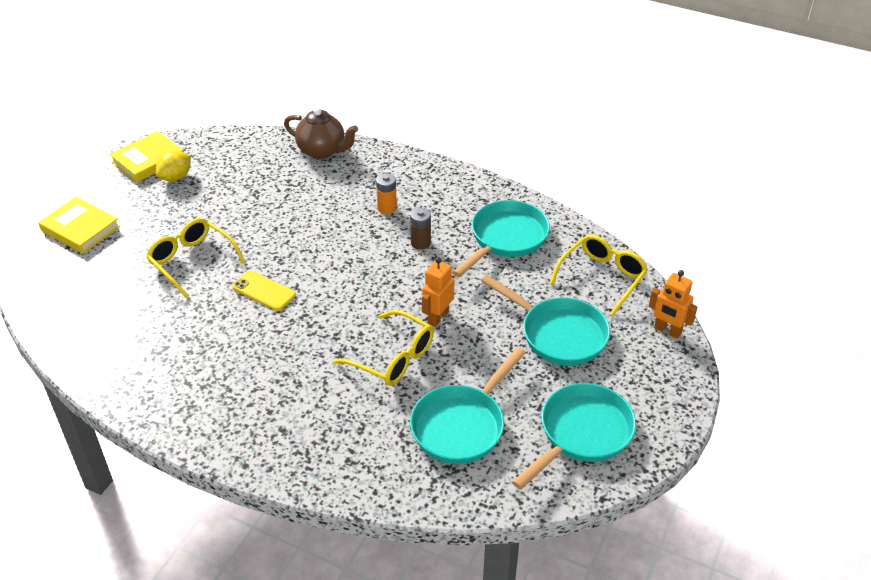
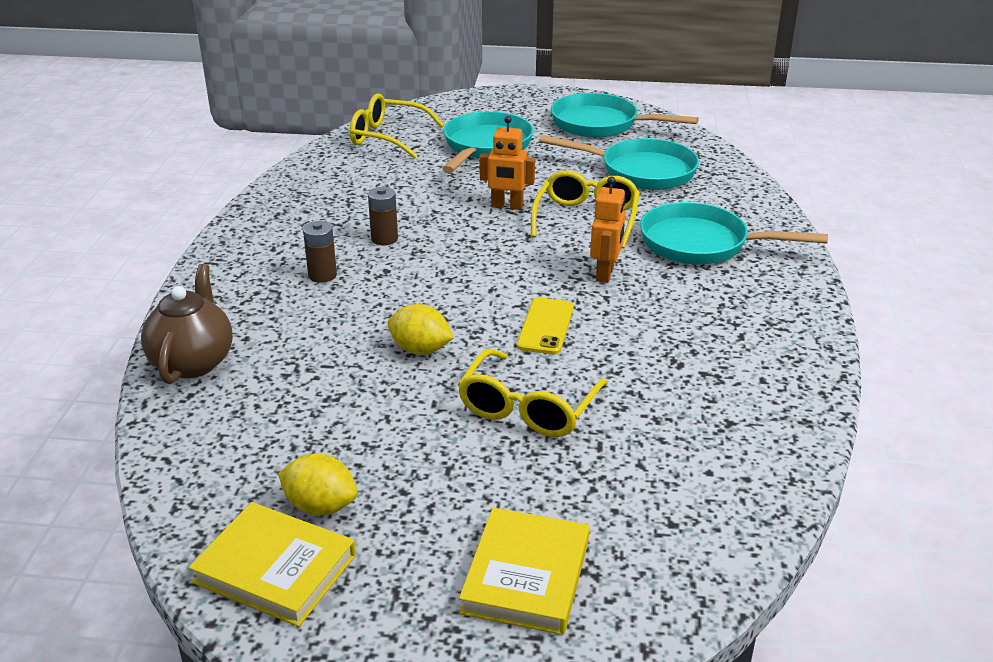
camera: 110 degrees left, 10 degrees down
orange battery [376,173,397,214] -> brown battery [303,221,337,283]
turquoise pan [452,200,550,277] -> turquoise pan moved to [640,202,828,265]
orange robot [649,270,697,339] -> orange robot moved to [590,177,626,283]
none -> yellow lemon [387,304,454,355]

